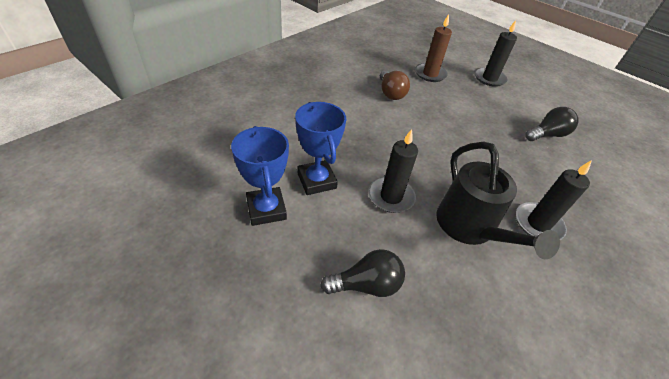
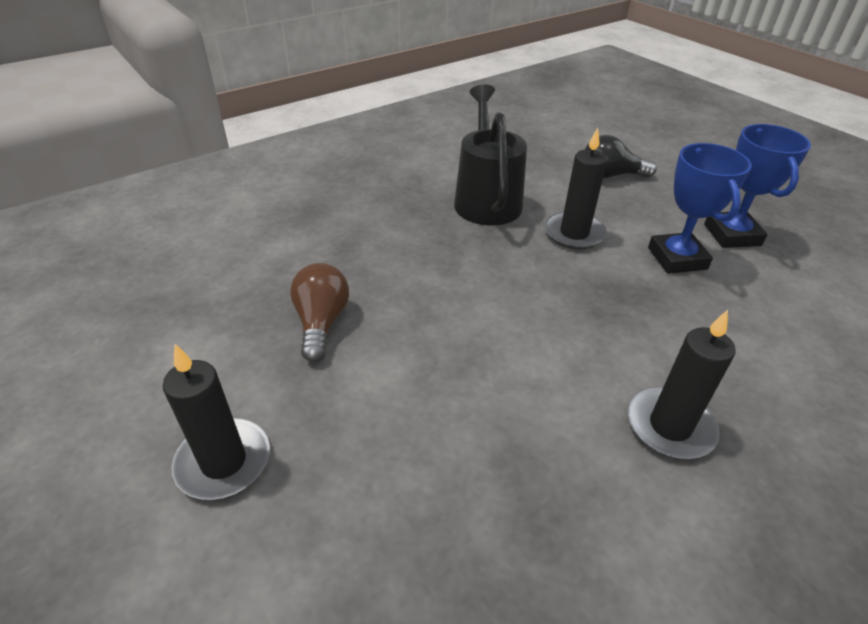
camera: 165 degrees left, 5 degrees down
brown light bulb [380,70,410,100] -> brown light bulb moved to [290,263,349,362]
brown candle [415,14,452,82] -> none
black candle [516,160,592,240] -> black candle moved to [628,310,736,459]
black light bulb [525,107,579,141] -> none

